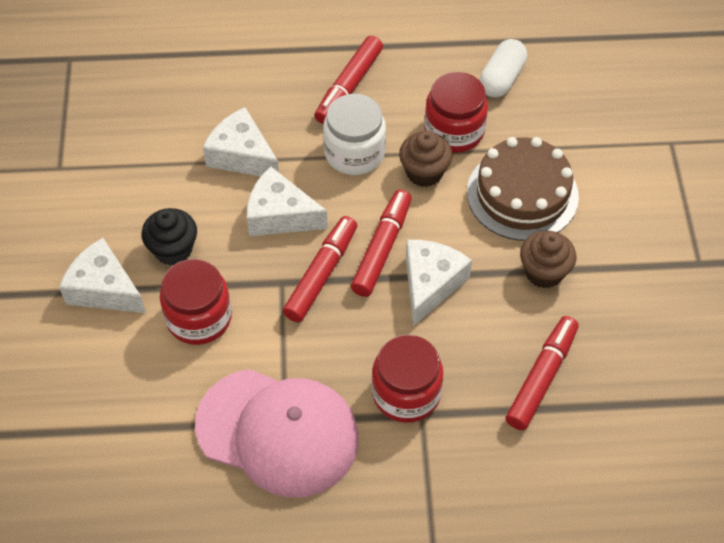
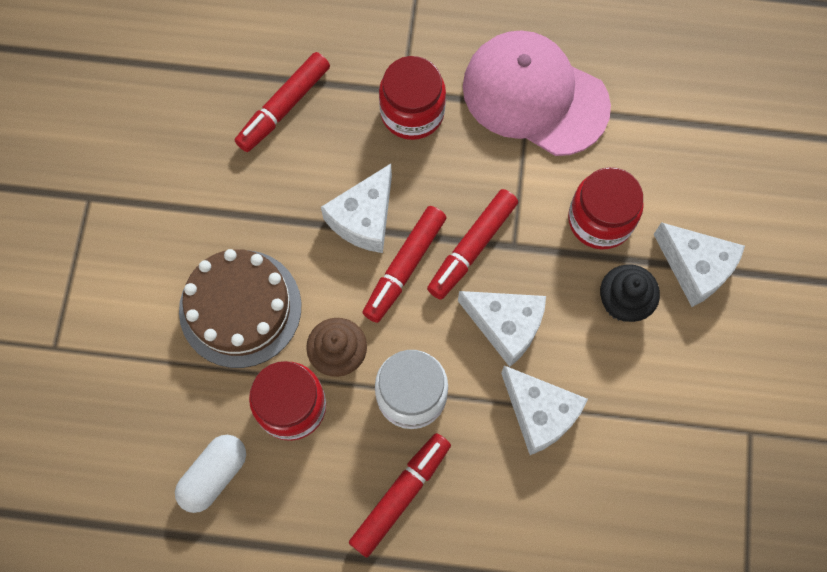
camera: 170 degrees left, 15 degrees up
brown cupcake [520,231,576,288] -> none

